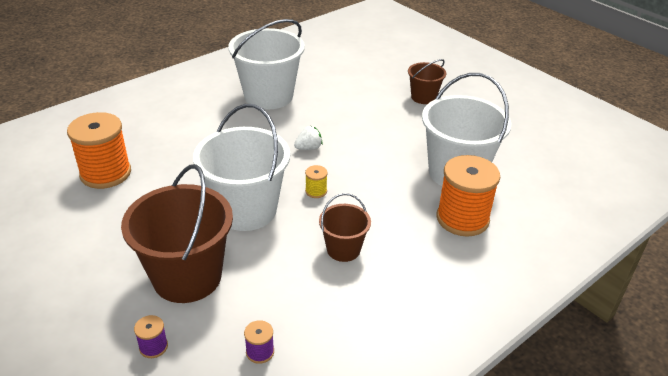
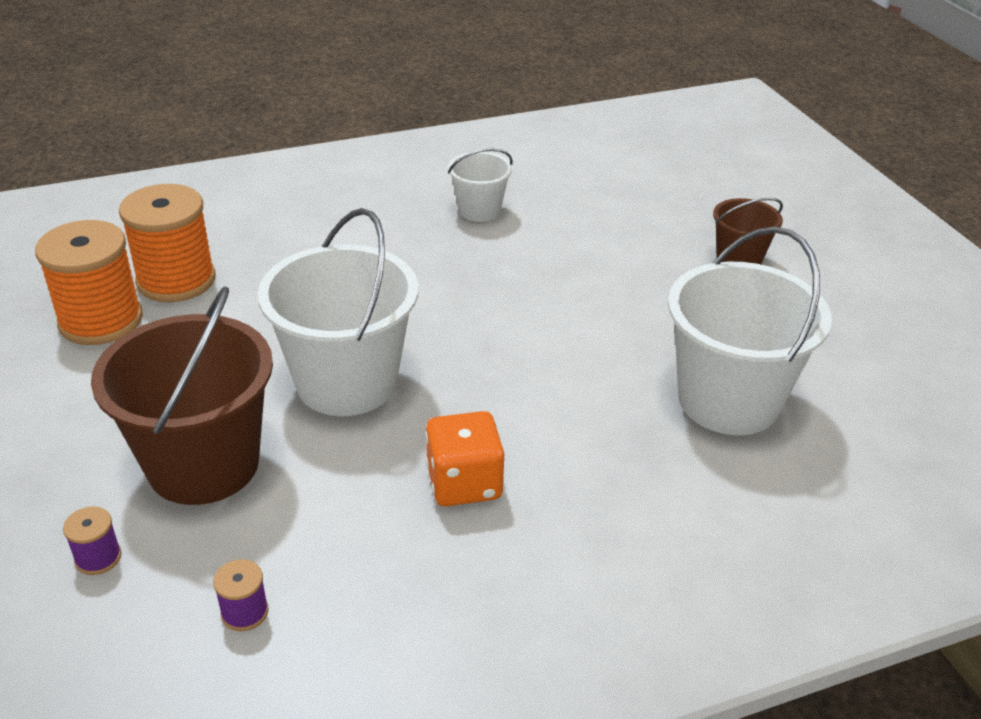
camera: 20 degrees right, 0 degrees up
white bucket [228,19,305,109] -> white bucket [448,149,513,222], size x0.52
white strawberry [294,126,323,150] -> none
yellow spool [305,165,328,198] -> none
brown bucket [319,193,371,262] -> orange dice [425,411,504,506]
orange spool [437,155,500,237] -> orange spool moved to [35,220,143,345]

